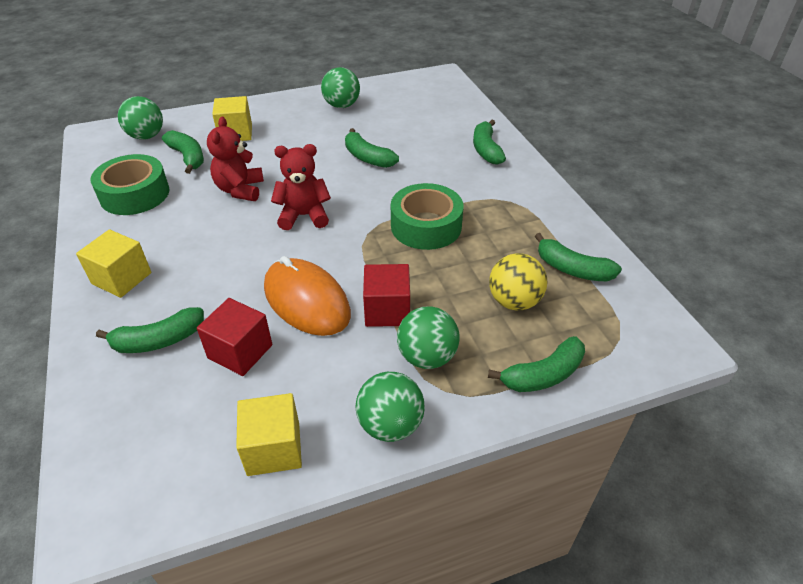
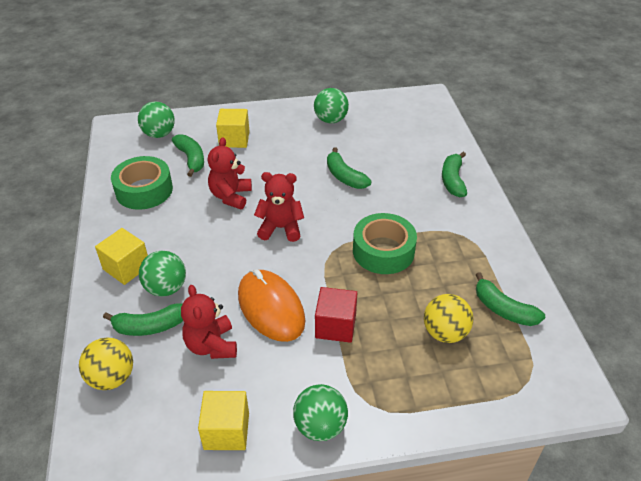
camera: 10 degrees right, 0 degrees up
red cube [197,298,272,376] -> red teddy bear [181,285,237,359]
green ball [397,307,460,369] -> green ball moved to [139,251,186,297]
green banana [488,336,585,392] -> none
none -> yellow ball [79,338,133,390]

